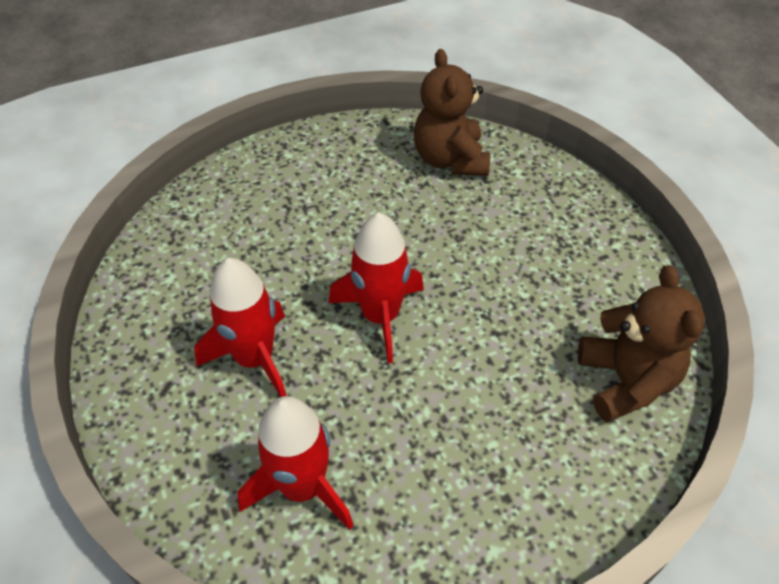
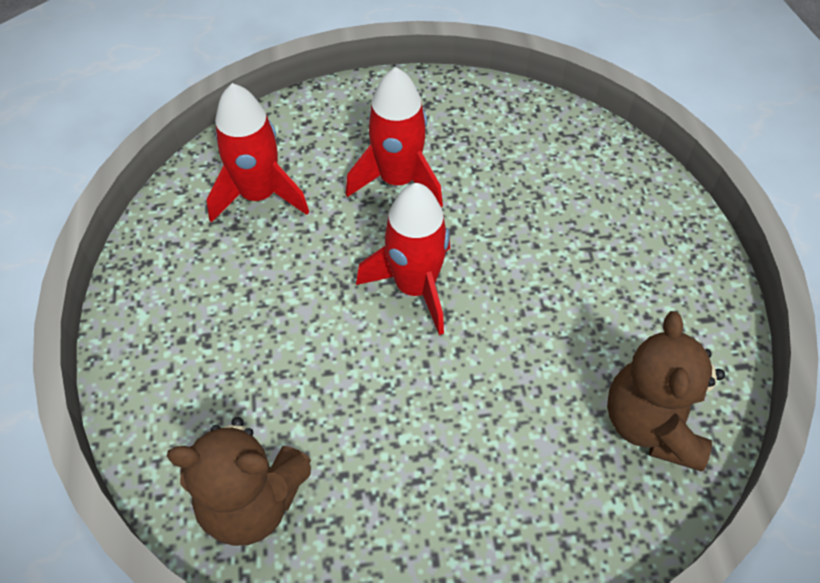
camera: 105 degrees right, 5 degrees up
brown teddy bear [414,49,490,176] -> brown teddy bear turned 90 degrees counterclockwise [607,311,725,471]

